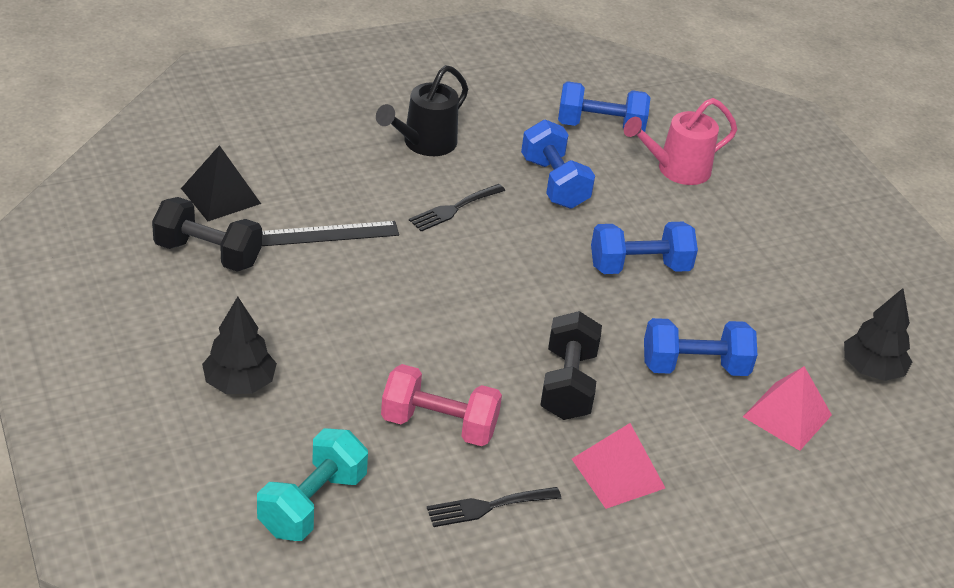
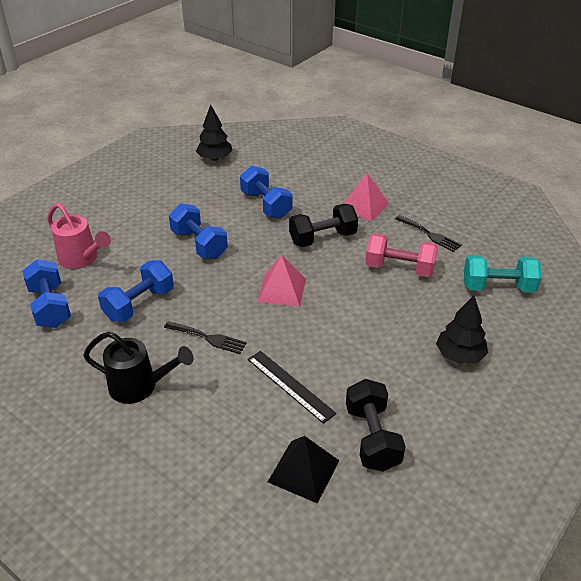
camera: 115 degrees left, 0 degrees up
pink dumbbell [381,364,502,446] -> pink dumbbell turned 60 degrees counterclockwise [365,234,438,277]
pink pyramid [743,366,832,451] -> pink pyramid moved to [257,255,306,307]

